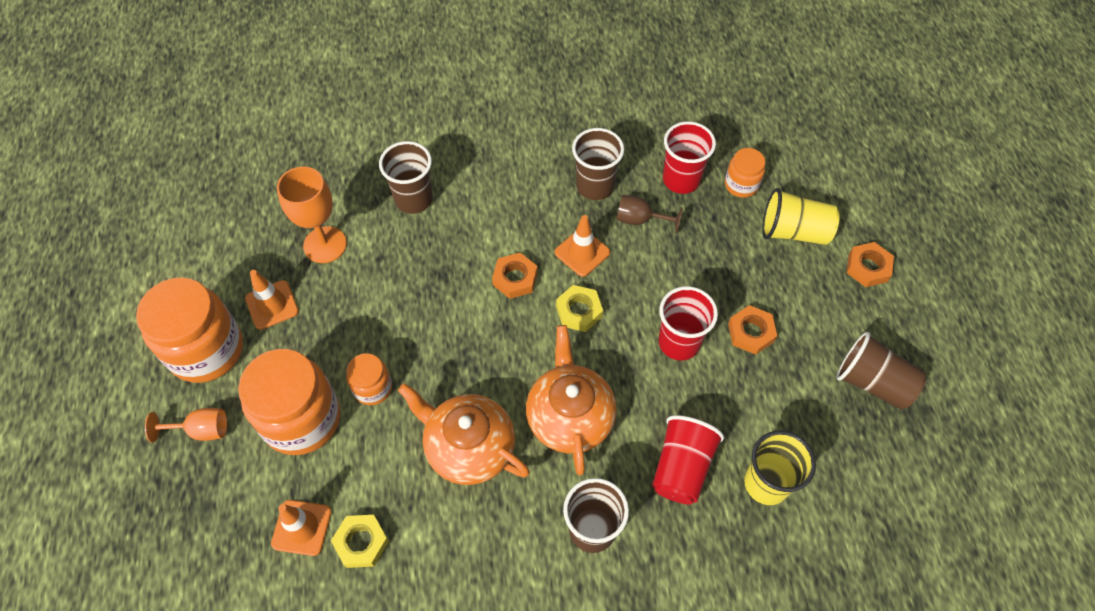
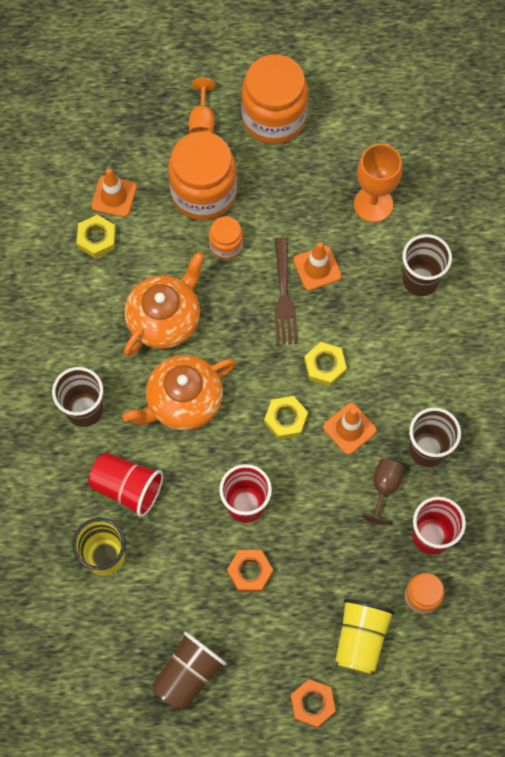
camera: 95 degrees right, 10 degrees up
orange traffic cone [245,270,299,330] -> orange traffic cone moved to [293,242,342,291]
orange nut [492,253,538,299] -> yellow nut [304,342,347,386]
orange teapot [526,325,617,475] -> orange teapot turned 150 degrees clockwise [123,355,236,430]
none -> brown fork [274,238,298,345]

